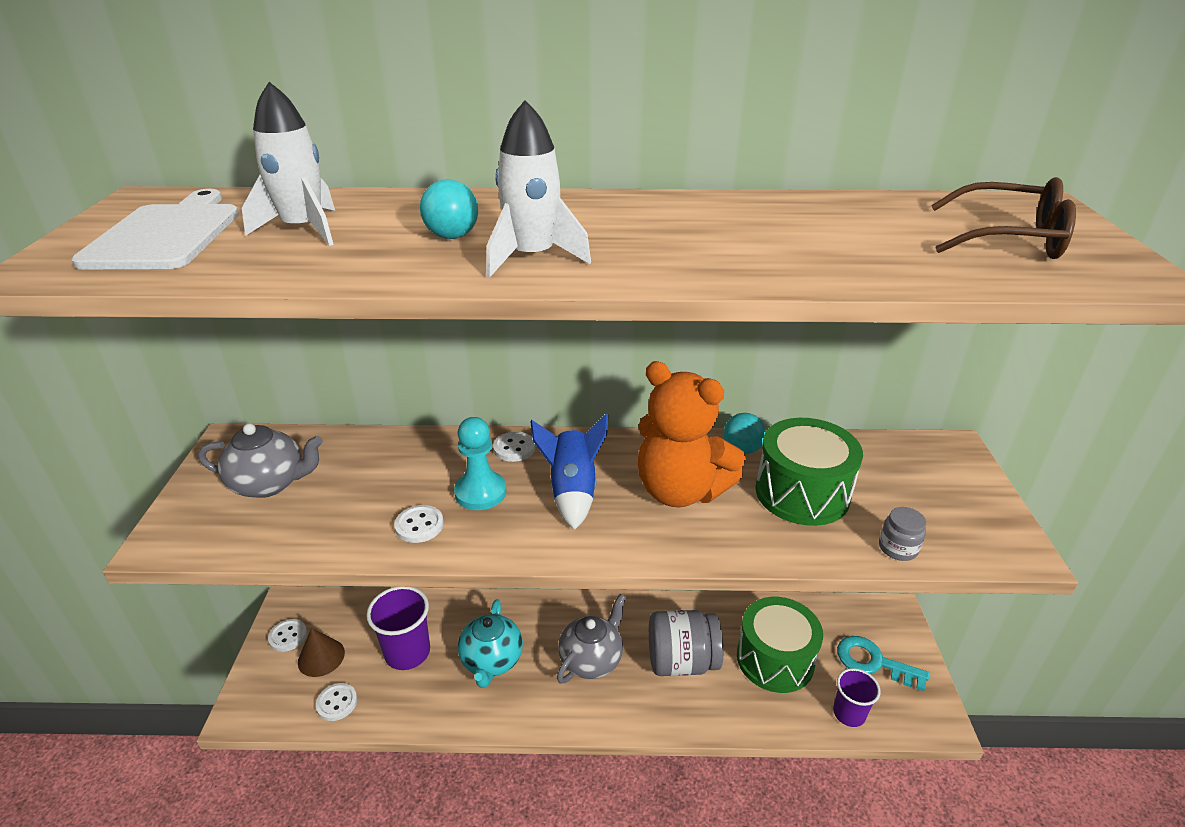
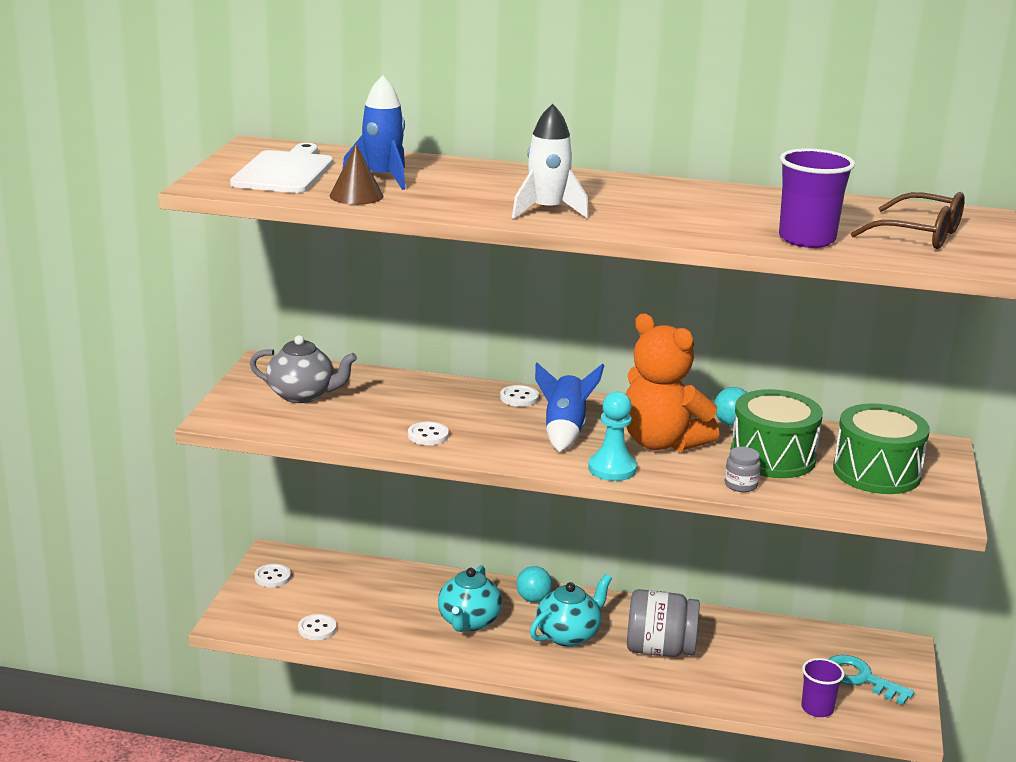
camera: 10 degrees right, 10 degrees down
white rocket [242,82,335,246] -> blue rocket [342,75,405,190]
brown cone [298,628,345,677] -> brown cone moved to [330,144,383,205]
purple cup [366,587,430,670] -> purple cup moved to [779,148,855,248]
turquoise ball [420,179,478,239] -> turquoise ball moved to [516,566,552,602]
turquoise pawn [454,417,506,510] -> turquoise pawn moved to [588,391,637,481]
grey teapot [557,594,626,684] -> turquoise teapot [530,574,612,647]
green drum [737,597,823,693] -> green drum moved to [833,403,930,494]
grey jar [879,507,926,561] -> grey jar moved to [725,447,761,492]

